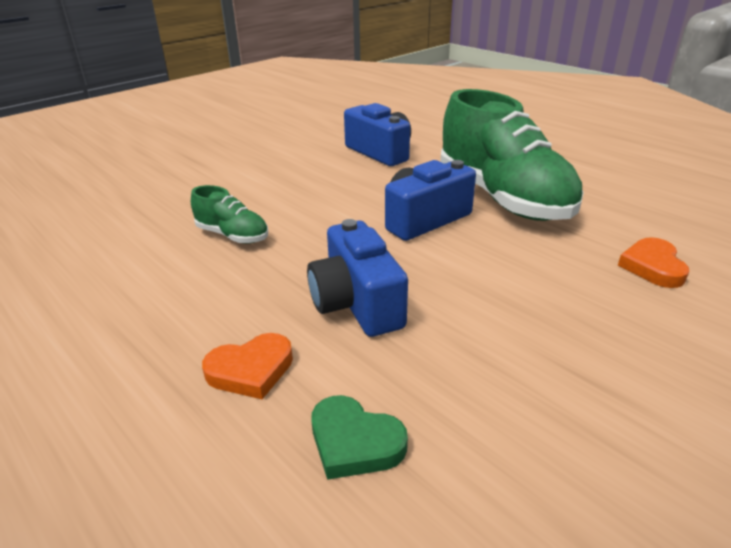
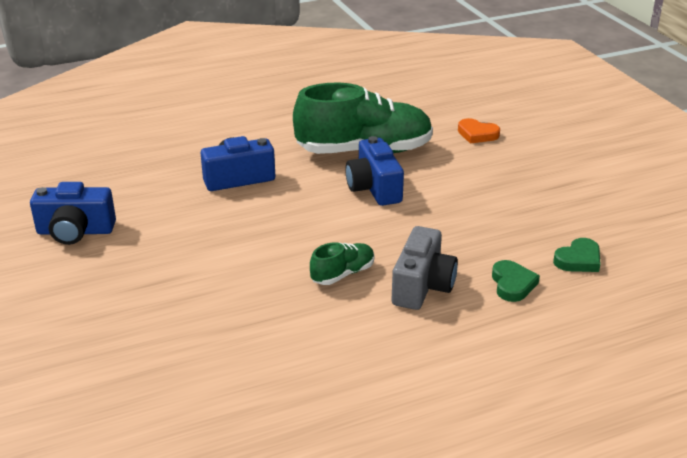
camera: 70 degrees left, 0 degrees up
orange heart [202,333,293,399] -> green heart [492,260,540,302]
blue camera [307,219,408,337] -> blue camera moved to [30,182,116,245]
none -> grey camera [392,226,458,310]

